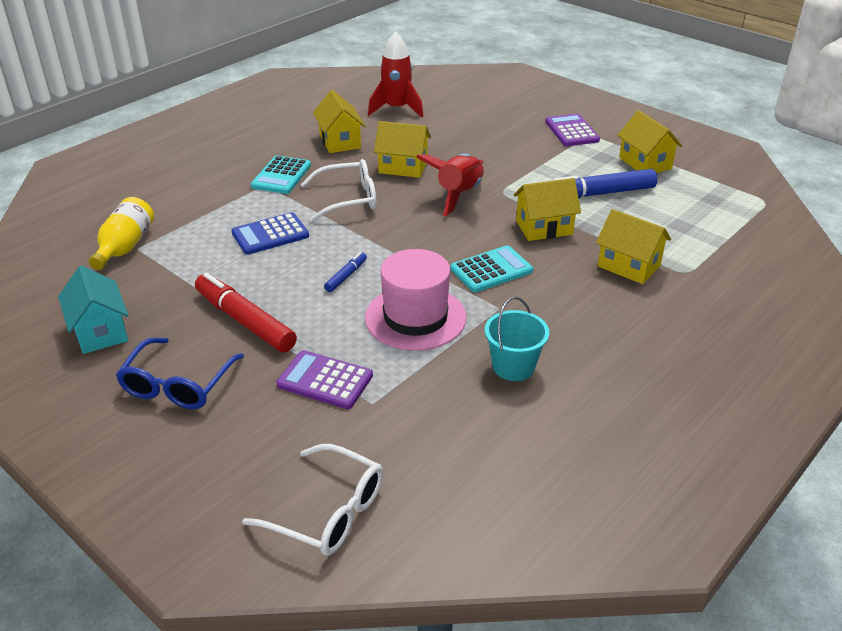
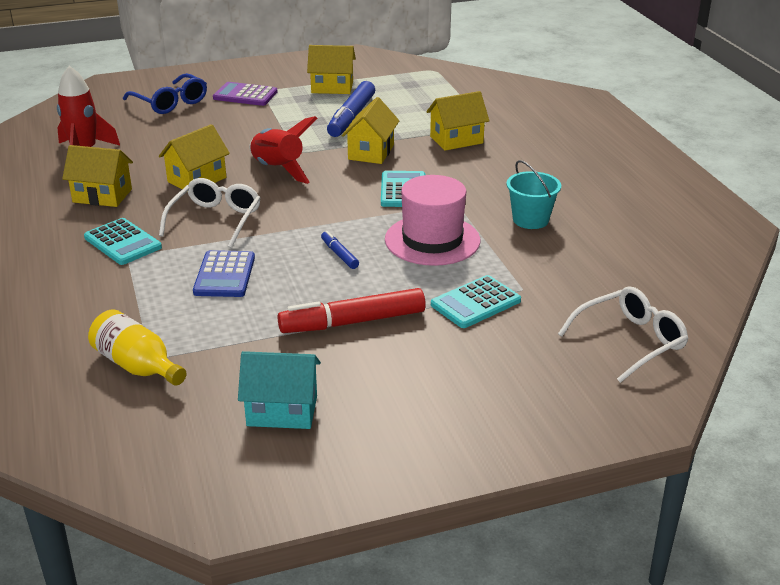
camera: 60 degrees left, 5 degrees down
blue glasses [116,338,244,409] -> blue glasses moved to [123,73,207,114]
purple calculator [276,350,373,409] -> turquoise calculator [431,275,521,328]

